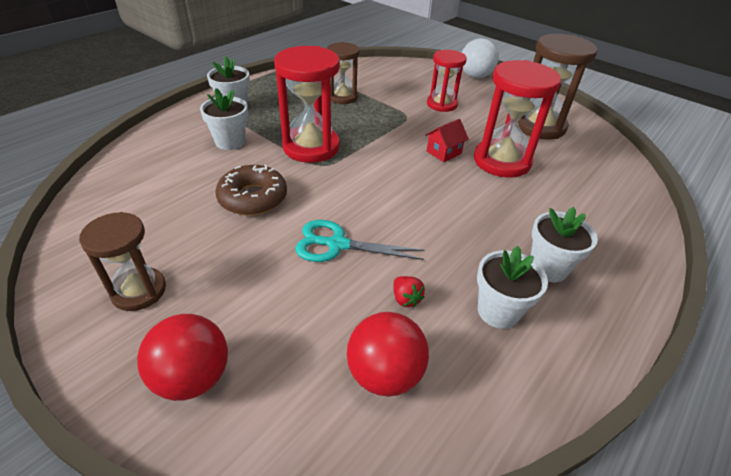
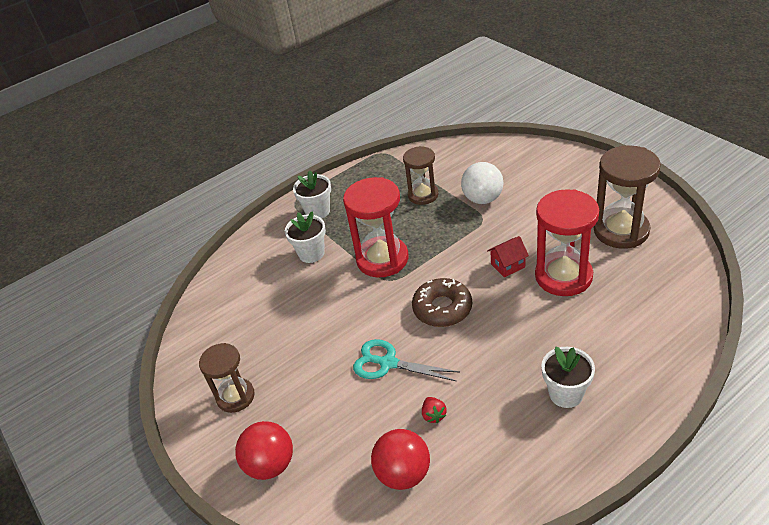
camera: 20 degrees right, 0 degrees up
brown donut [216,165,287,216] -> brown donut moved to [412,278,472,327]
red hourglass [427,50,467,112] -> none
white ball [462,38,499,78] -> white ball moved to [461,162,504,204]
white flower pot [477,246,548,329] -> none

